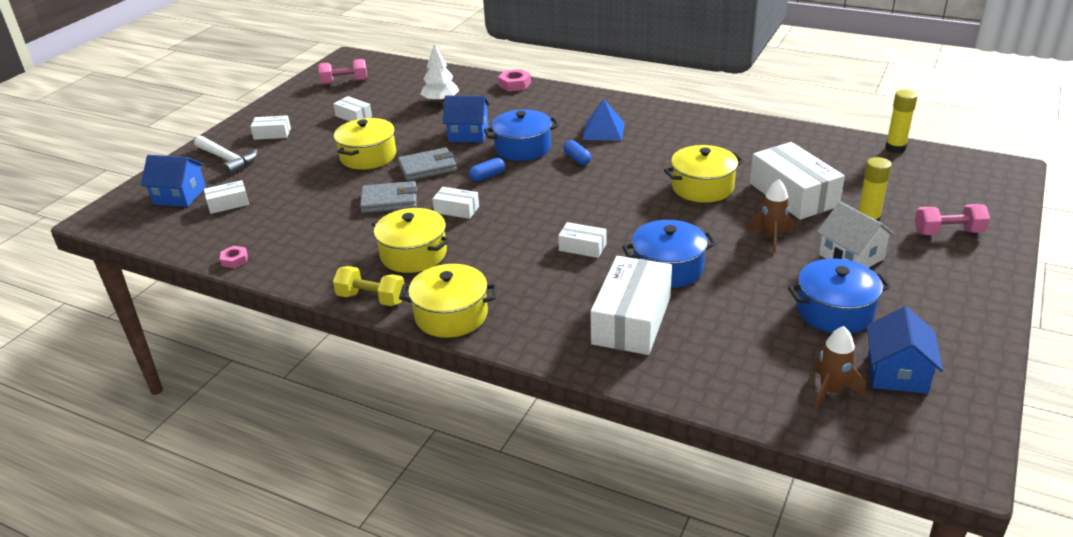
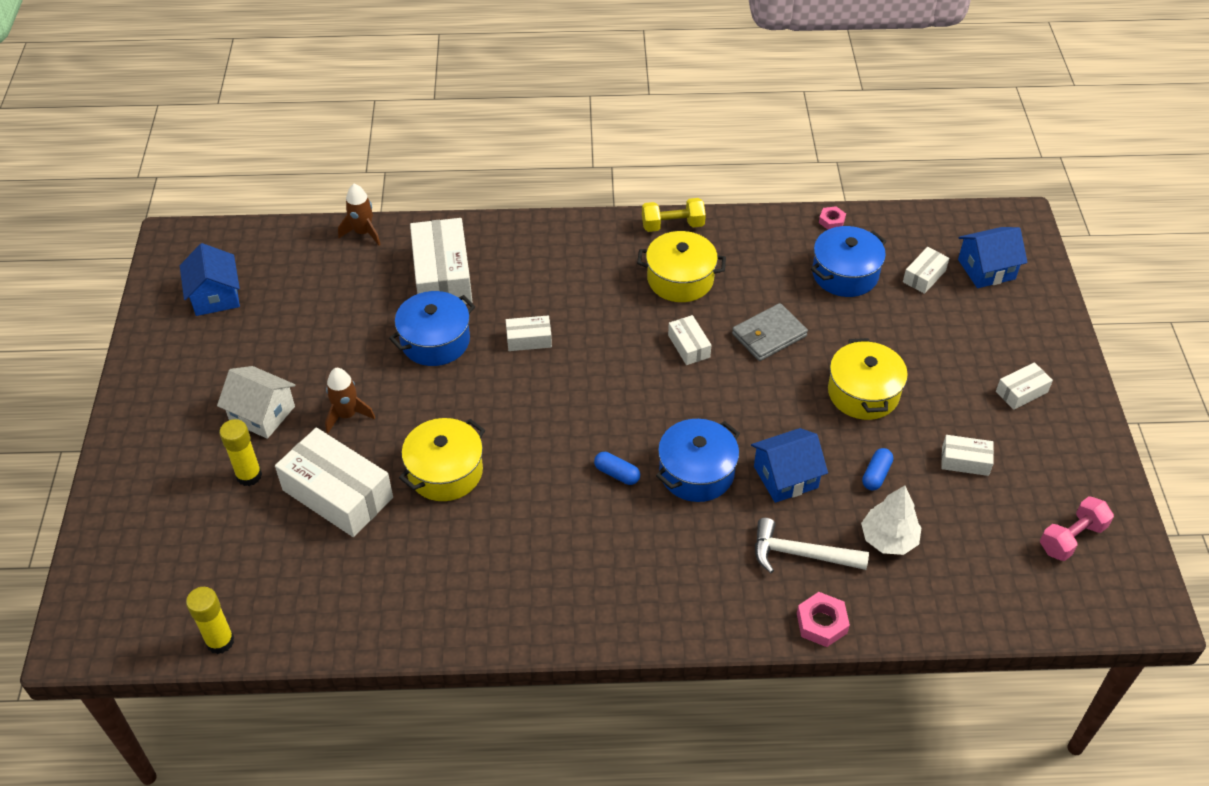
camera: 150 degrees right, 15 degrees up
white hammer [194,136,257,175] -> white hammer moved to [755,518,869,573]
grey wallet [398,148,457,181] -> none
yellow pot [399,264,497,338] -> none
white box [433,187,479,219] -> white box turned 75 degrees clockwise [668,315,712,365]
blue capsule [469,158,505,181] -> blue capsule moved to [862,448,893,490]
blue pyramid [582,99,624,141] -> none
blue pot [788,258,891,334] -> blue pot moved to [811,226,887,297]
brown rocket [813,326,866,410] -> brown rocket moved to [338,184,381,246]
pink dumbbell [914,204,990,235] -> none

